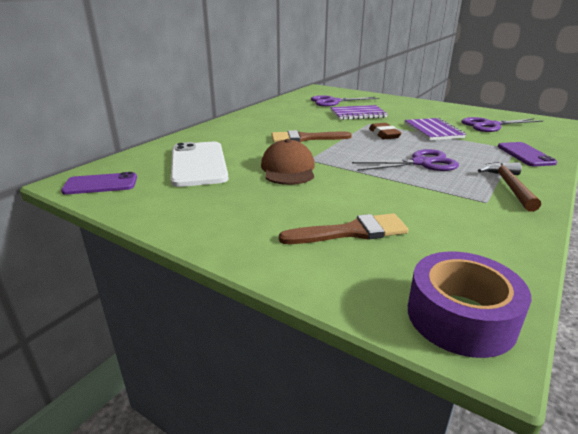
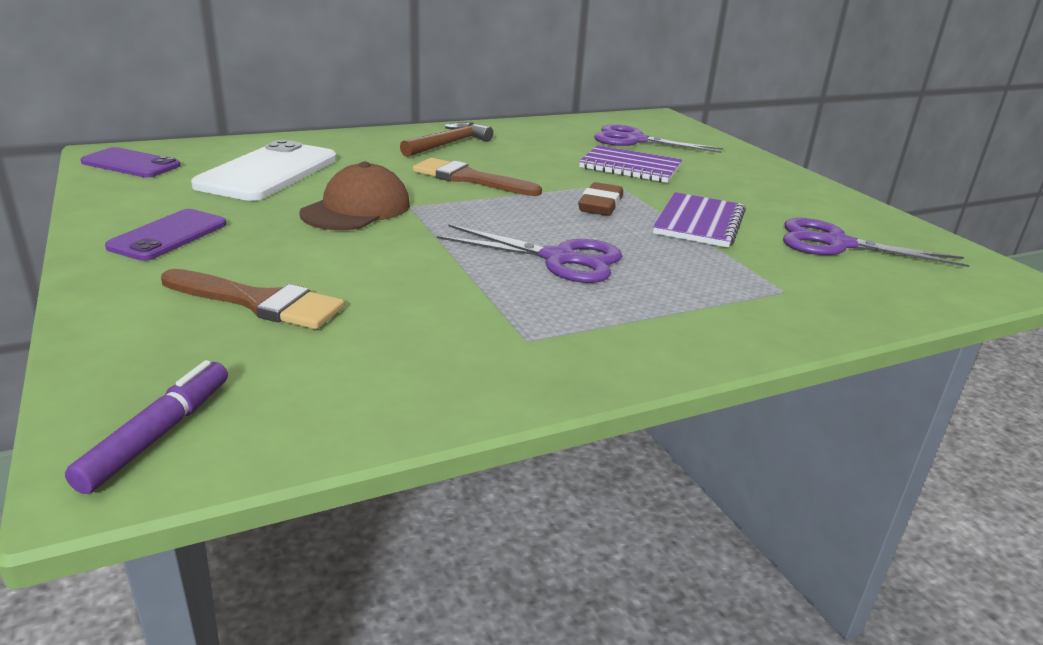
camera: 30 degrees right, 0 degrees up
purple tape [408,251,531,358] -> purple marker [65,360,228,494]
brown hammer [478,162,541,212] -> brown hammer moved to [400,122,493,157]
purple phone [498,142,557,166] -> purple phone moved to [105,209,226,261]

